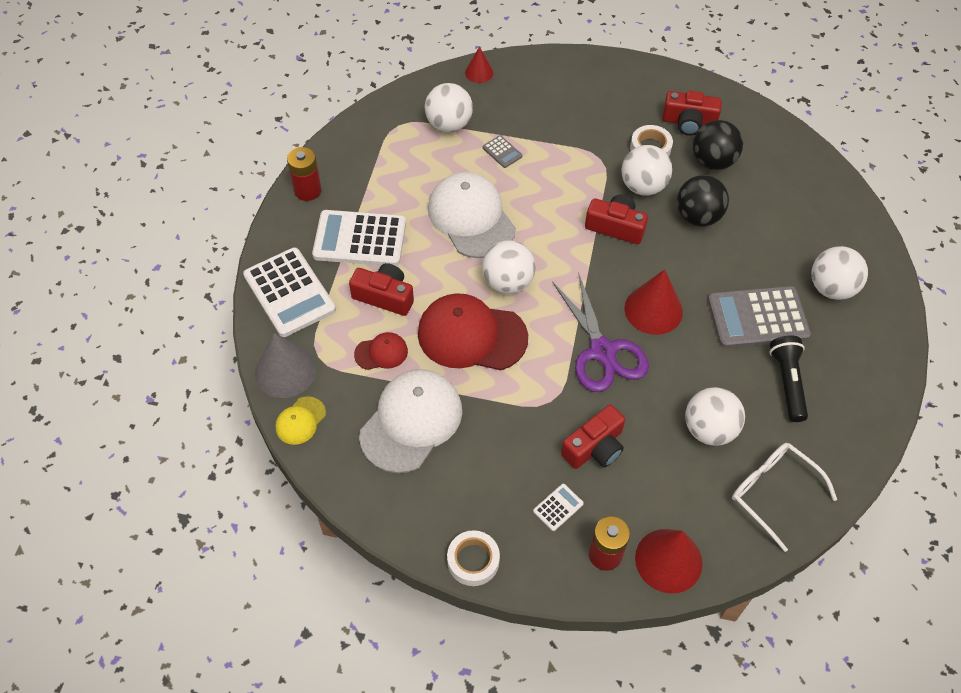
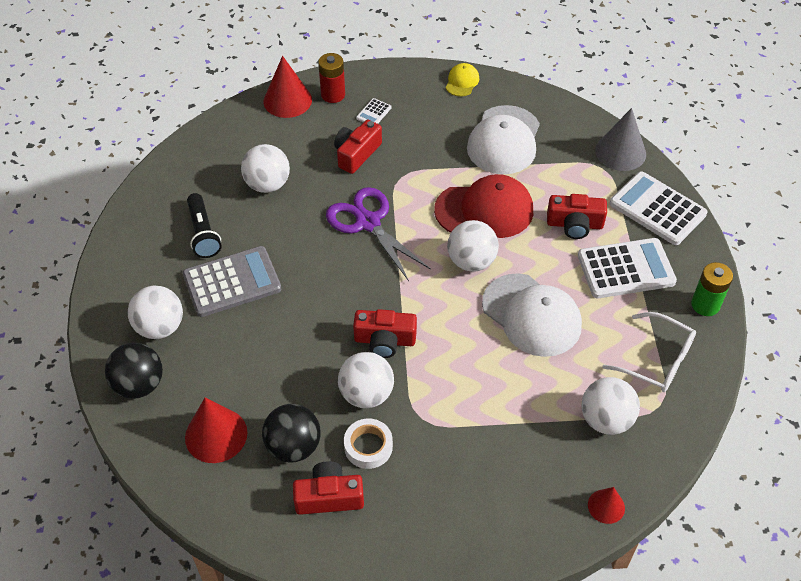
camera: 165 degrees right, 5 degrees down
yellow cap [275,396,326,445] -> yellow cap moved to [446,63,479,97]
red battery [287,147,321,201] -> green battery [691,262,733,316]
red cap [354,332,408,370] -> none
white tape [447,530,500,586] -> none
grey calculator [483,135,522,168] -> none
red cone [625,269,683,335] -> red cone moved to [185,397,247,463]
black ball [677,175,729,226] -> black ball moved to [105,343,163,399]
white glasses [732,443,837,552] -> white glasses moved to [602,312,696,392]

